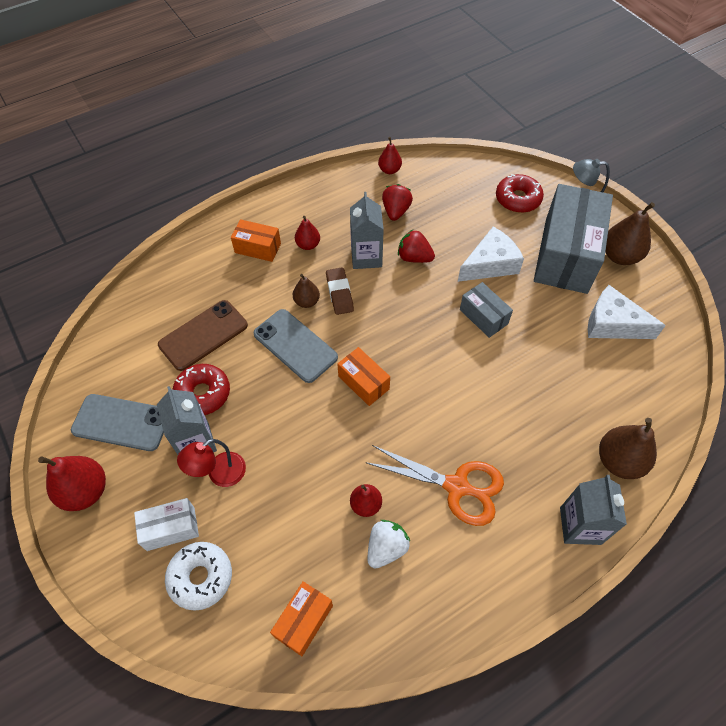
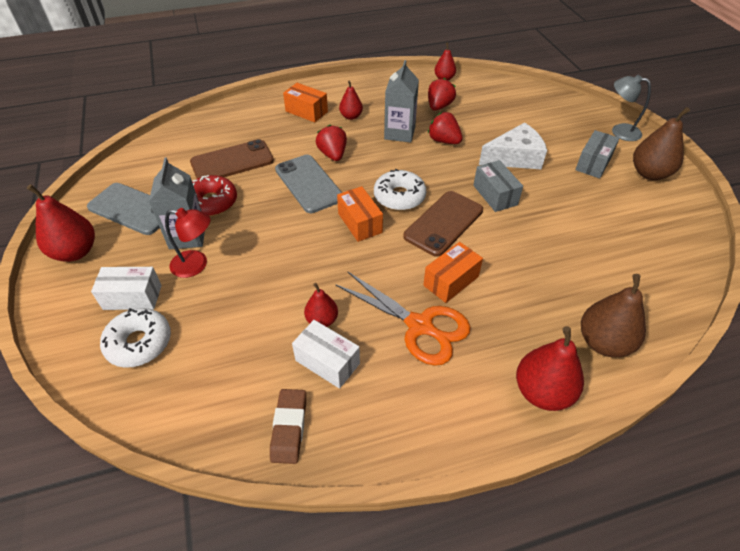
camera: 15 degrees right, 10 degrees down
red lamp [177,439,246,487] -> red lamp turned 150 degrees counterclockwise [165,208,211,278]
orange box [270,581,333,656] -> orange box moved to [423,242,483,303]
brown pear [293,274,320,308] -> red strawberry [316,125,347,161]
brown eraser [326,267,354,315] -> brown eraser moved to [270,389,306,464]
white strawberry [368,520,410,569] -> white box [292,320,360,389]
red donut [496,174,544,213] -> none
grey box [534,184,613,294] -> grey box [575,130,620,179], size x0.47
grey carton [560,475,627,545] -> red pear [516,326,584,411]
white cheese [588,285,666,339] -> none
none -> white donut [374,169,426,211]
none -> brown phone [403,191,483,257]

